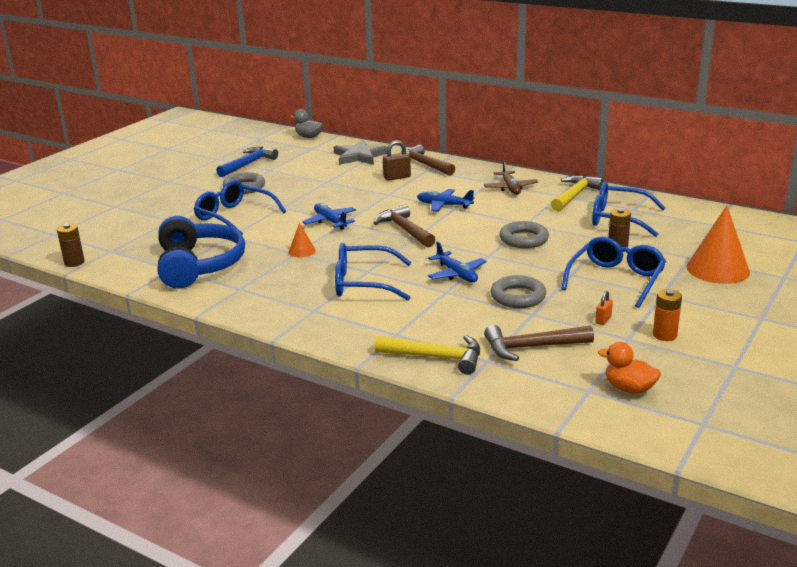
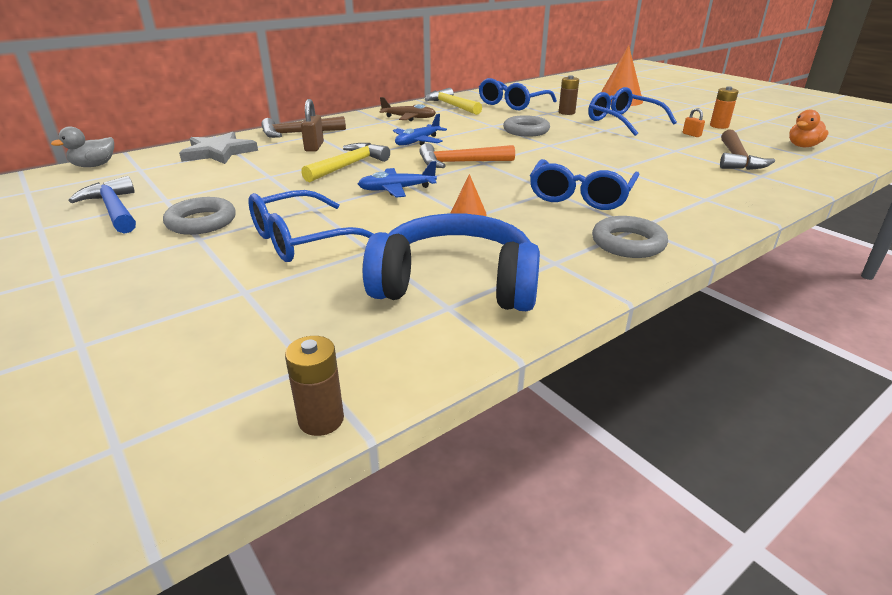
camera: 70 degrees left, 5 degrees up
brown hammer [373,204,436,247] -> orange hammer [419,143,515,168]
yellow hammer [374,335,480,375] -> yellow hammer moved to [301,143,390,182]
blue plane [428,241,487,283] -> none
grey ring [491,275,546,308] -> grey ring moved to [592,216,668,258]

